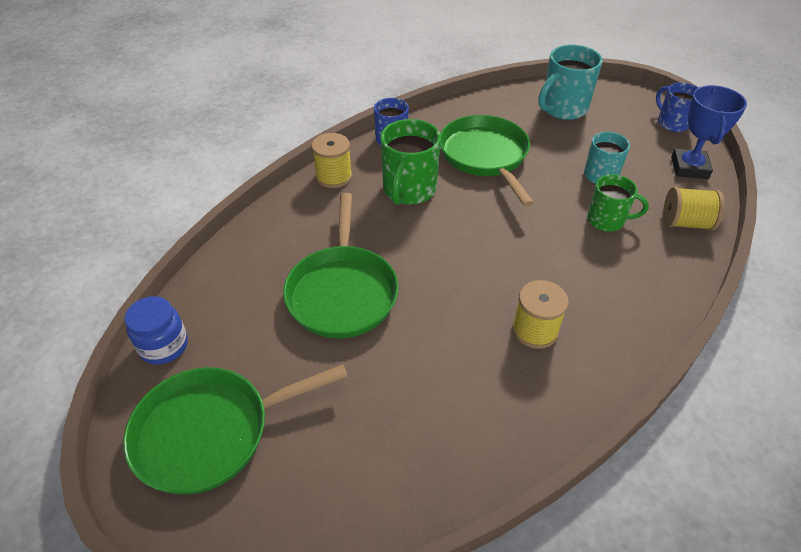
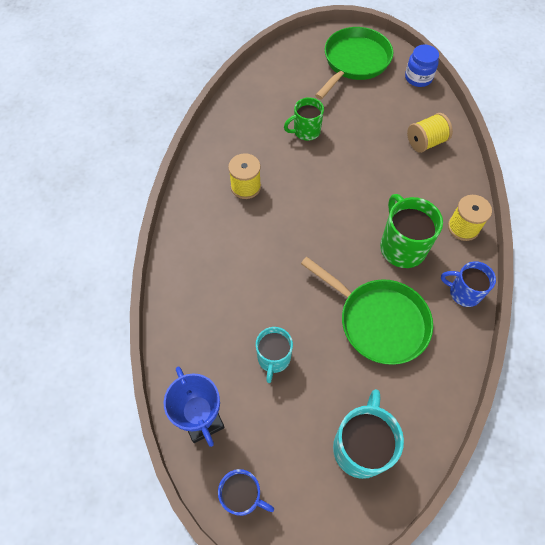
camera: 145 degrees right, 15 degrees up
green pan [283,193,399,339] -> none
green mug [587,174,649,232] -> green mug moved to [284,97,324,141]
yellow spool [663,187,724,231] -> yellow spool moved to [407,113,453,153]

